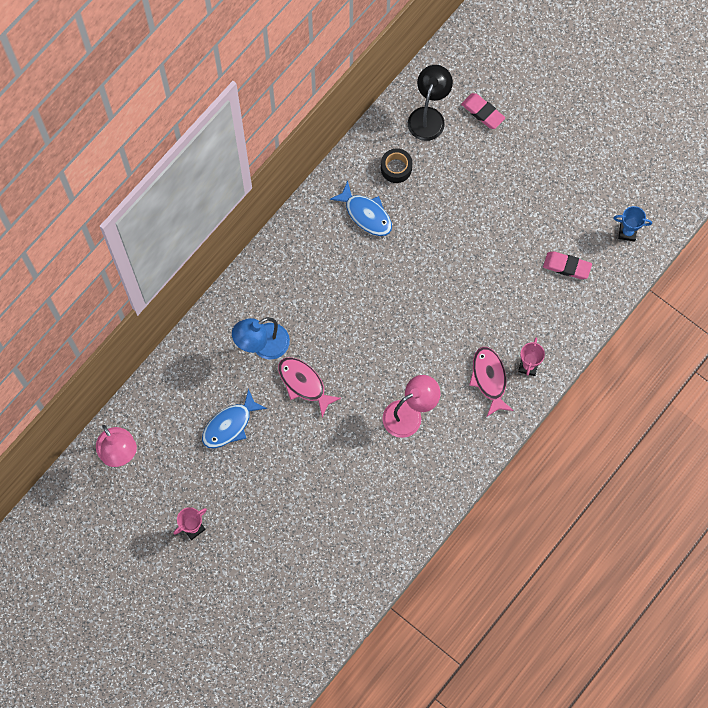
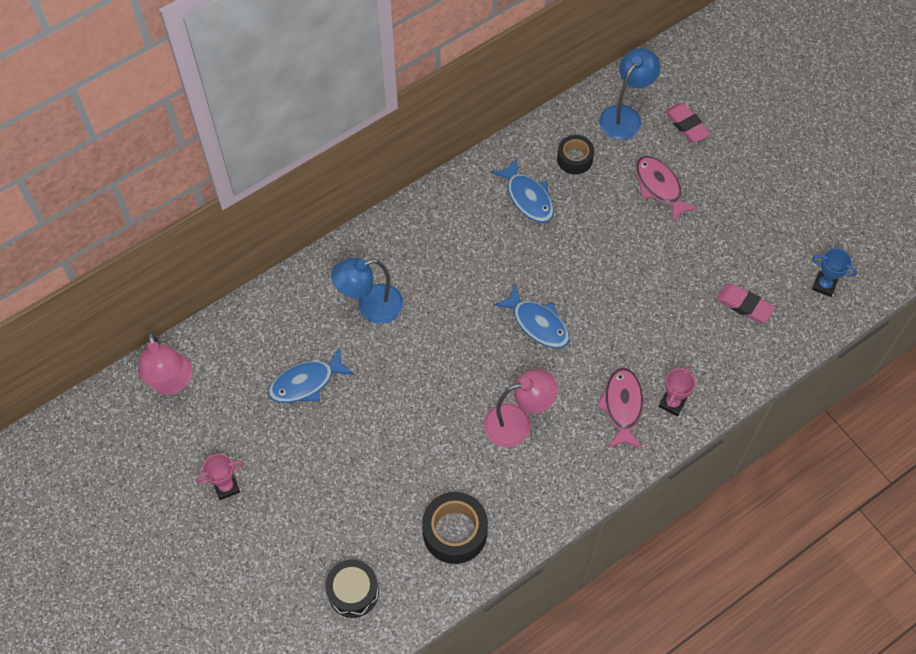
camera: 15 degrees right, 10 degrees down
pink fish [278,357,341,417] -> pink fish moved to [635,156,699,223]
black lamp [408,65,453,141] -> blue lamp [599,48,660,140]
none -> black drum [325,560,379,618]
none -> black tape [422,492,488,564]
none -> blue fish [493,284,570,349]

